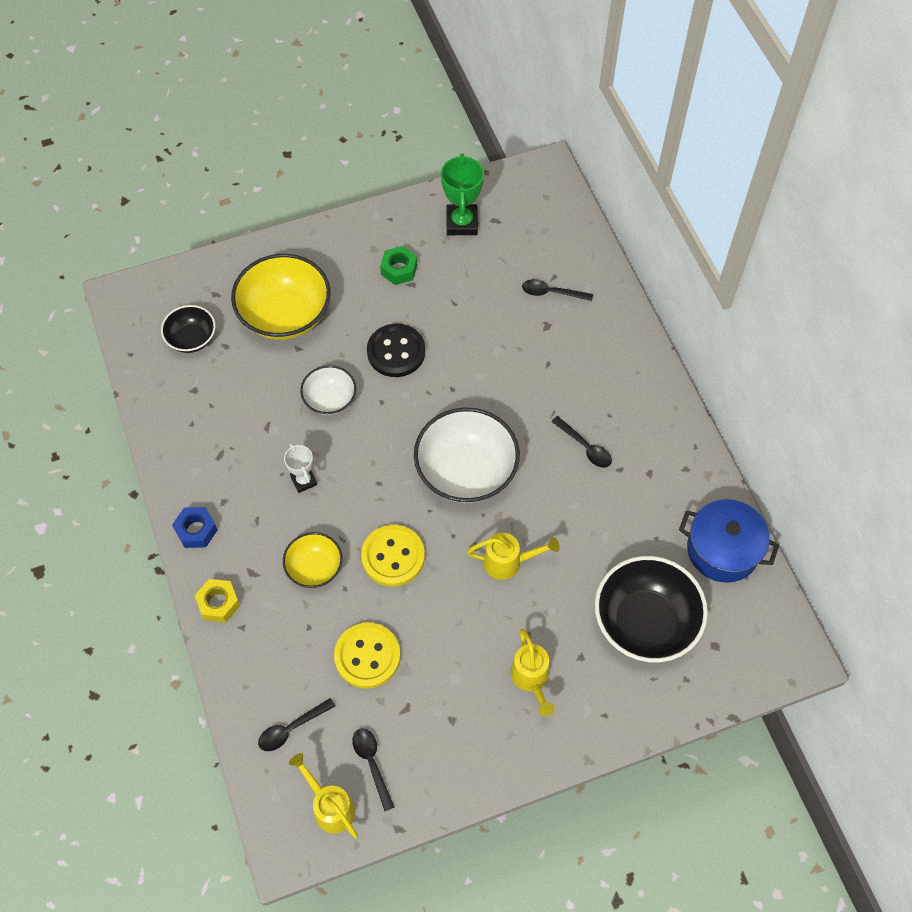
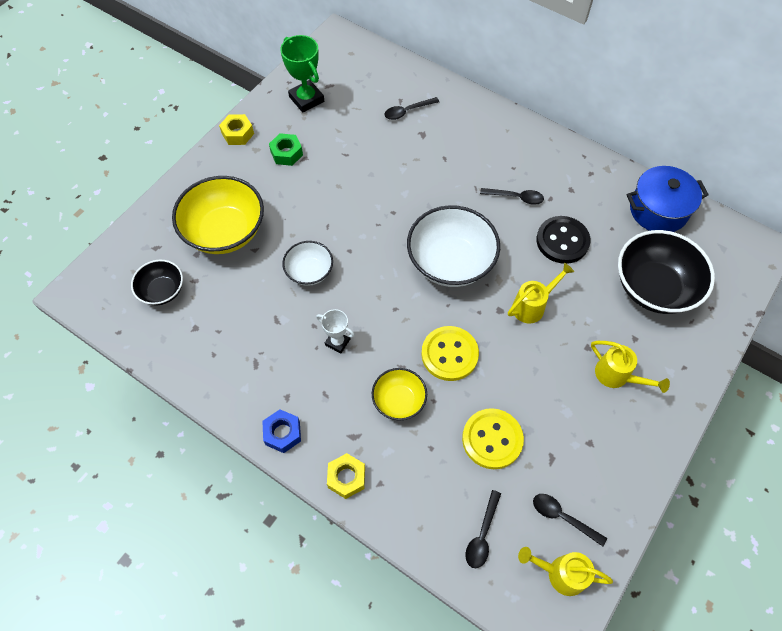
camera: 35 degrees left, 0 degrees up
black button [367,324,425,377] -> black button moved to [537,216,591,264]
none -> yellow nut [219,114,254,145]

